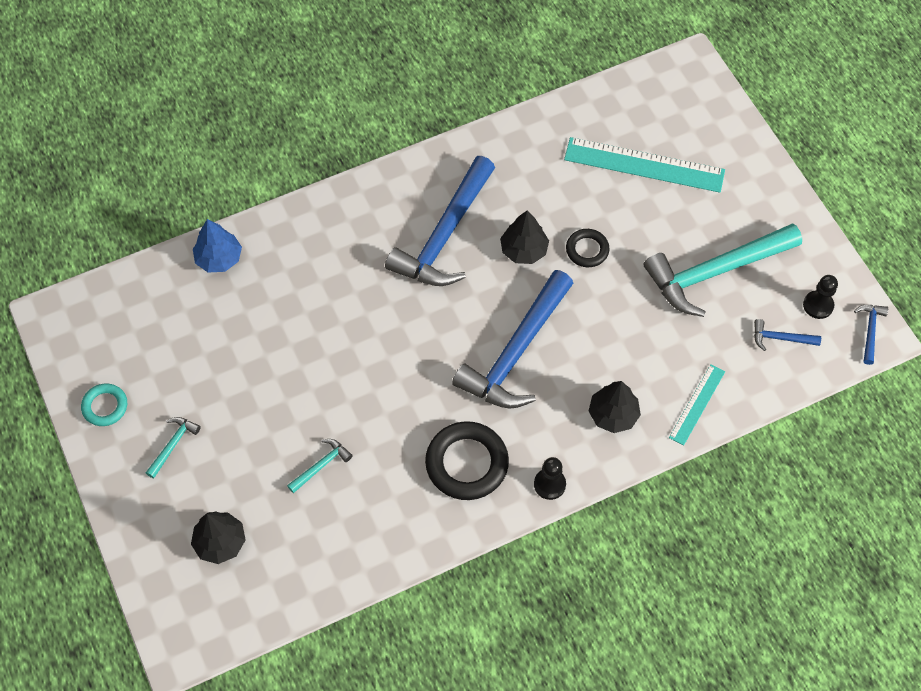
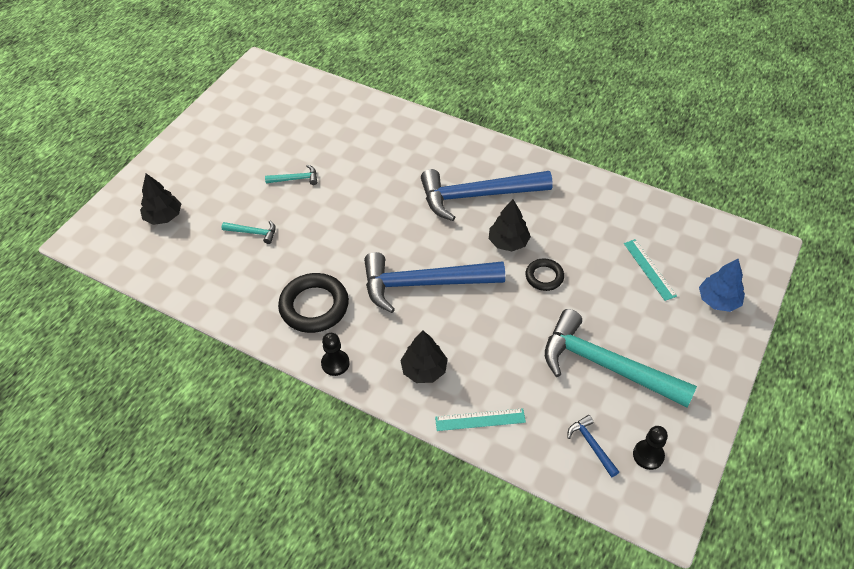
camera: 55 degrees right, 10 degrees down
turquoise ring [81,383,127,426] -> none
turquoise hammer [146,417,201,479] -> turquoise hammer moved to [265,165,317,185]
blue tree [193,219,242,272] -> blue tree moved to [699,259,745,312]
turquoise ruler [564,137,725,193] -> turquoise ruler [624,239,677,301], size x0.54
blue hammer [854,305,888,365] -> none

